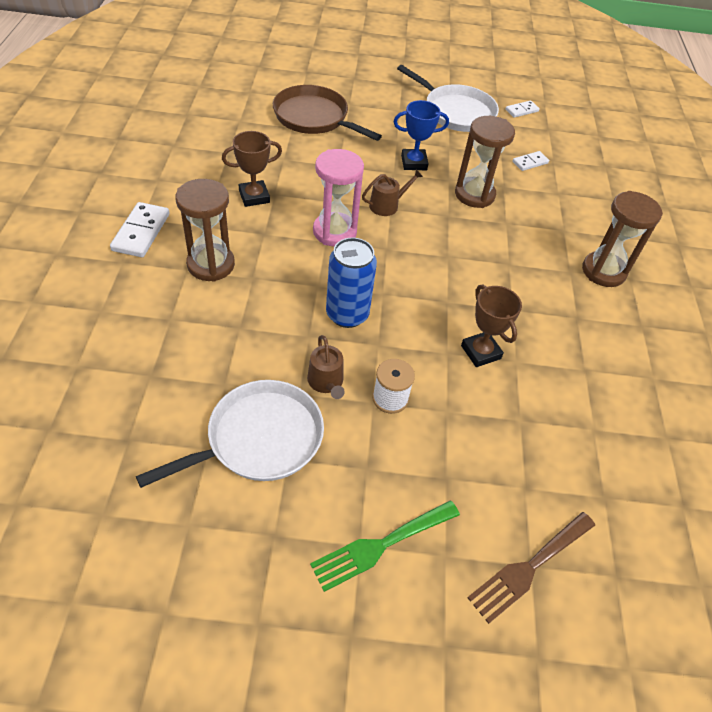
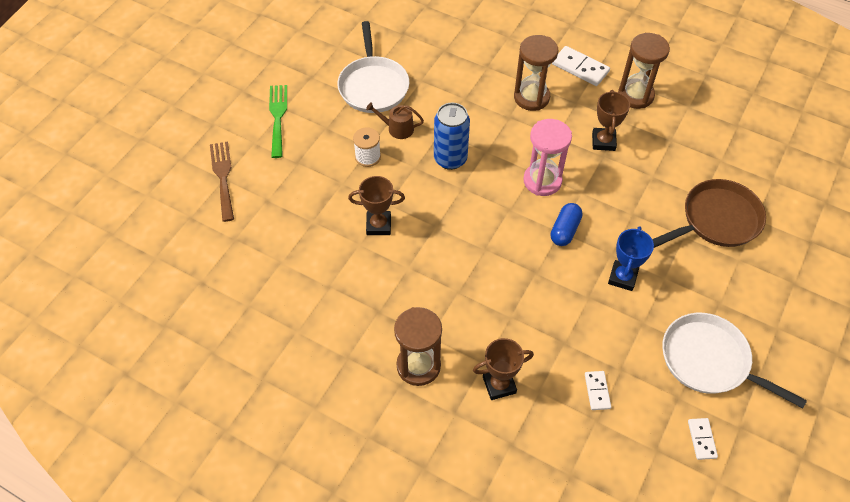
camera: 120 degrees right, 5 degrees up
brown watering can [362,169,423,216] -> blue capsule [551,203,583,246]
white pan [397,65,499,132] -> white pan turned 60 degrees clockwise [662,313,807,409]
brown hourglass [455,116,515,208] -> brown hourglass moved to [618,33,670,109]
none -> brown trophy [473,338,534,400]

